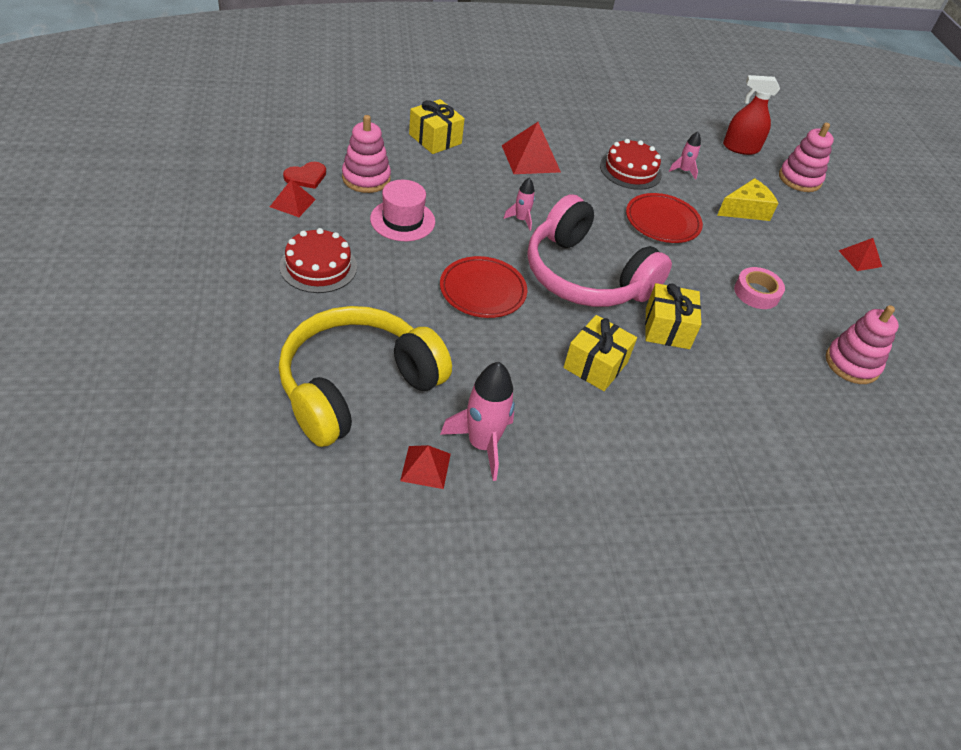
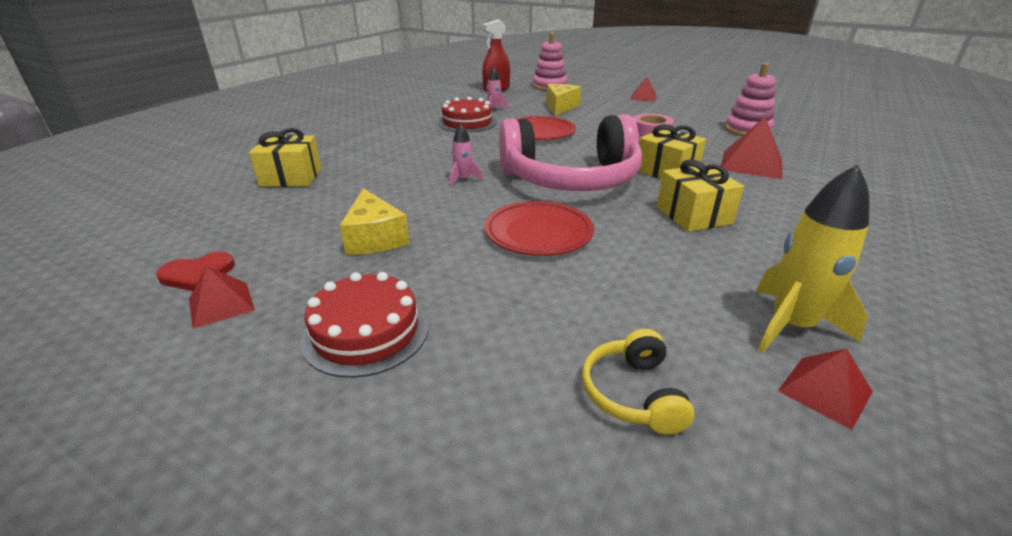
camera: 45 degrees left, 15 degrees down
yellow headphones [279,306,452,447] -> yellow headphones [582,329,695,435], size x0.42
red heart [283,162,326,189] -> red heart turned 60 degrees clockwise [156,252,235,291]
pink stacking toy [342,115,391,193] -> none
pink hat [370,180,435,241] -> yellow cheese [340,188,410,255]
pink rocket [440,362,515,481] -> yellow rocket [756,164,869,353]
red pyramid [502,122,561,174] -> red pyramid moved to [721,117,782,179]

